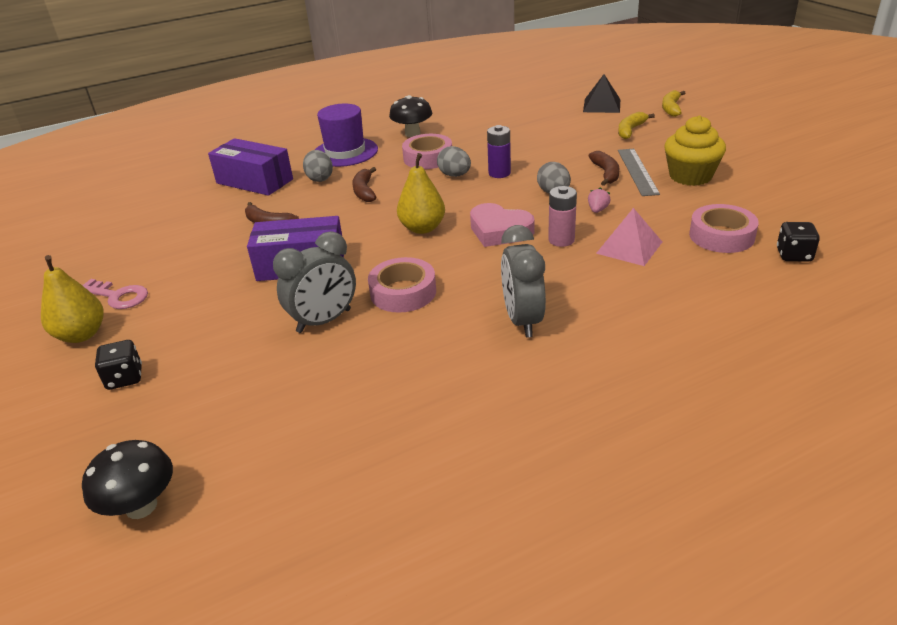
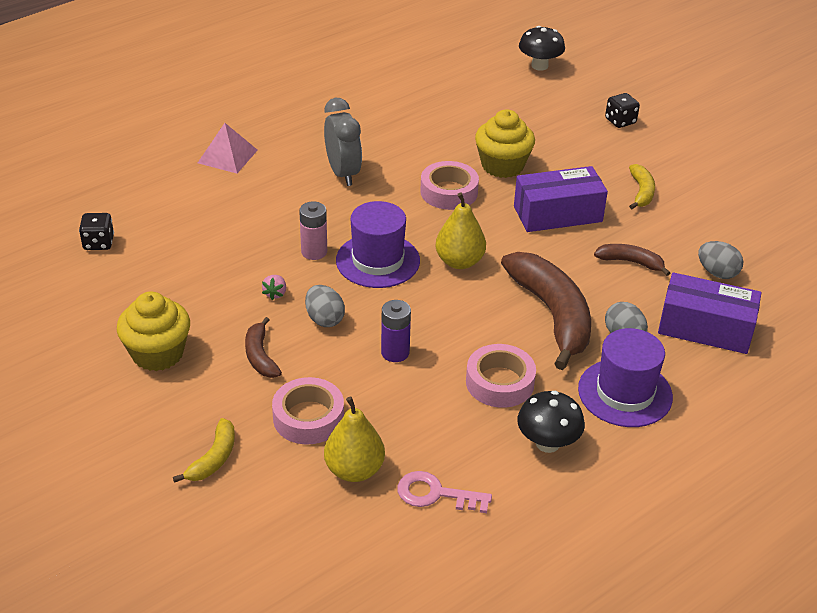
camera: 165 degrees right, 5 degrees up
yellow pear [41,255,103,343] -> yellow pear moved to [324,397,385,482]
pink key [82,279,148,309] -> pink key moved to [397,471,492,513]
grey clock [273,231,356,333] -> yellow cupcake [475,109,535,178]
brown banana [352,167,376,202] -> brown banana [501,252,591,370], size x2.06
grey egg [437,146,471,177] -> grey egg moved to [698,241,743,279]
pink heart [470,203,535,247] -> purple hat [336,201,420,288]
black pyramid [583,74,620,113] -> none
pink pyramid [596,208,662,266] -> pink pyramid moved to [198,123,258,174]
grey ruler [618,149,660,196] -> none
yellow banana [662,90,685,117] -> yellow banana moved to [629,164,655,209]
pink tape [689,204,759,253] -> pink tape moved to [272,377,344,444]

